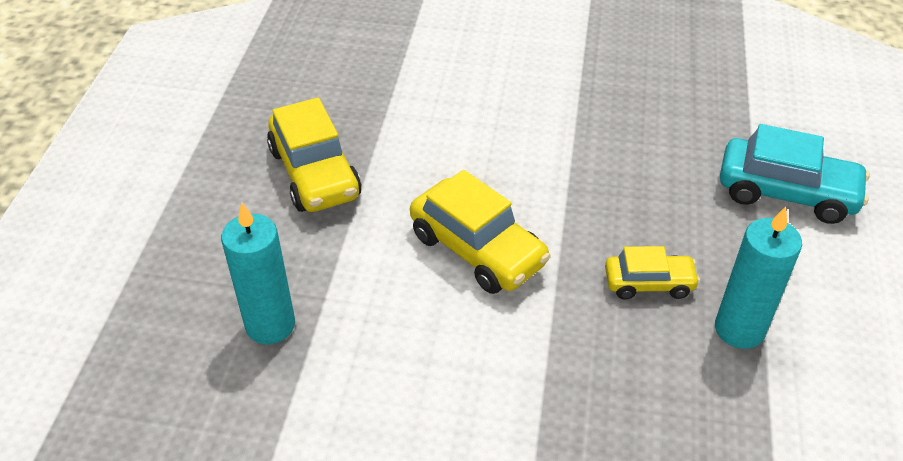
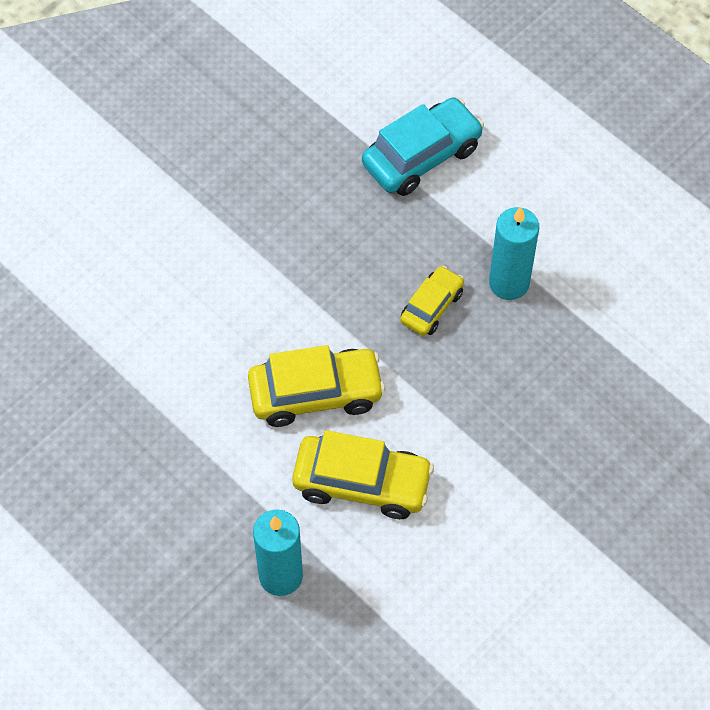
camera: 55 degrees left, 15 degrees up
yellow car [267,98,361,212] -> yellow car moved to [292,430,434,519]

